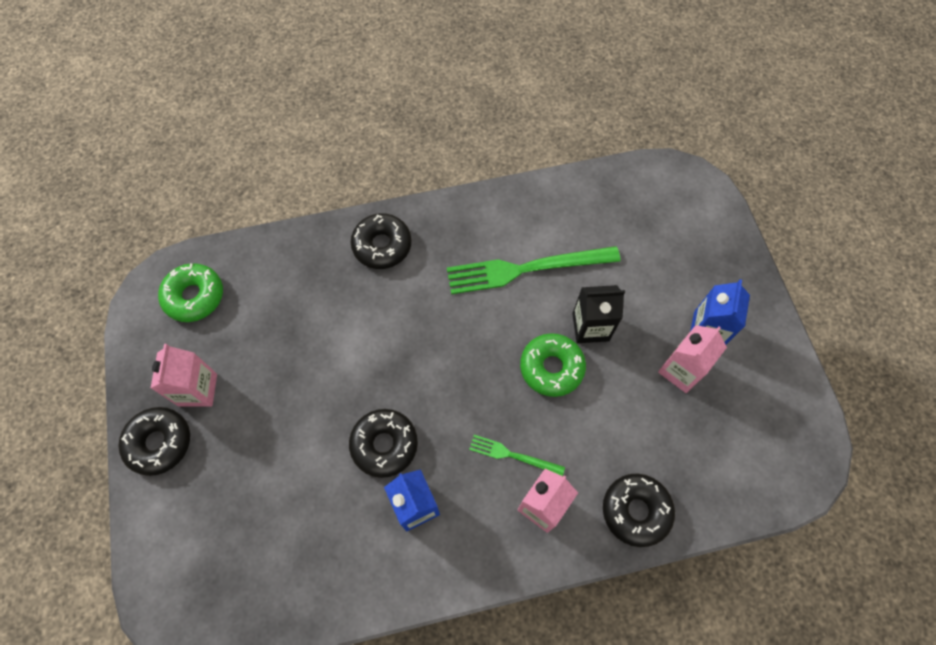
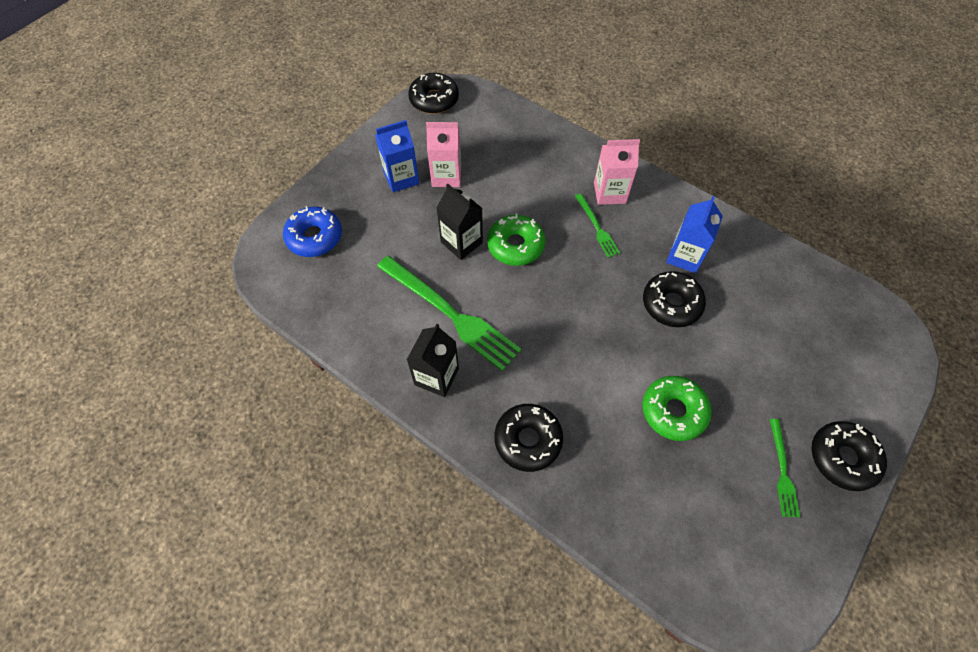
camera: 130 degrees left, 5 degrees down
pink carton [150,344,217,407] -> green fork [770,419,800,518]
green donut [158,263,223,322] -> green donut moved to [642,376,712,441]
black donut [603,474,675,547] -> black donut moved to [408,73,459,114]
none -> blue donut [283,206,342,257]
none -> black carton [407,324,459,397]

